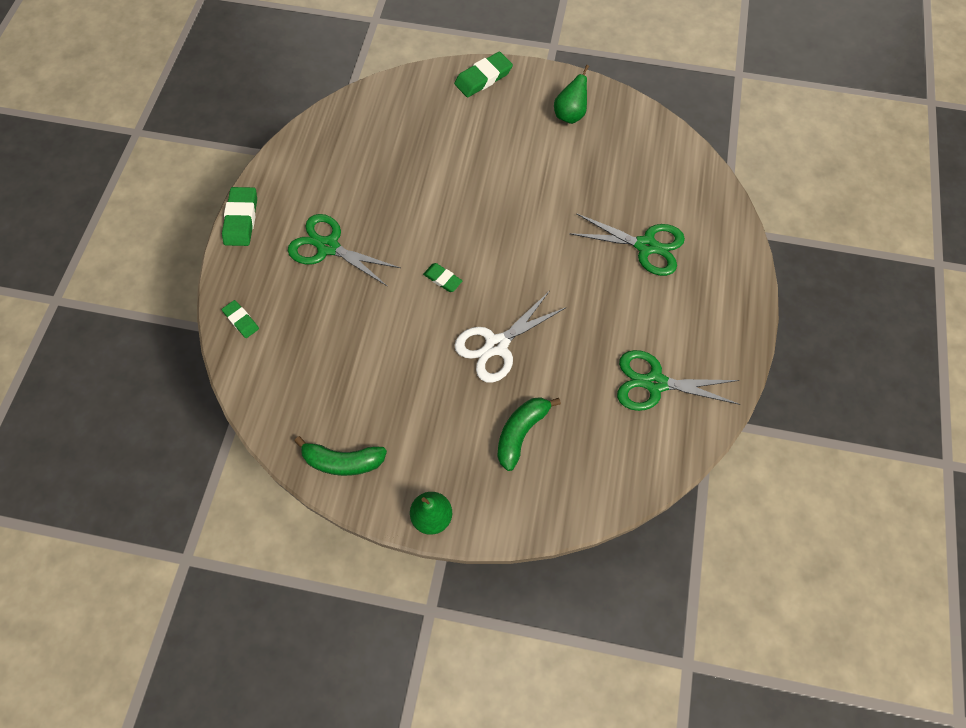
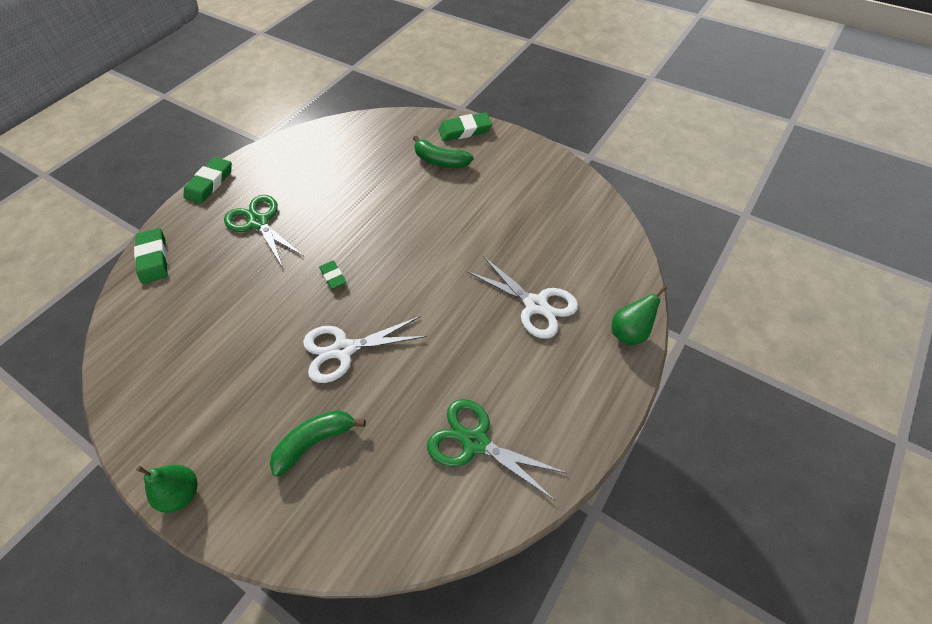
camera: 25 degrees right, 10 degrees down
green eraser [222,300,259,338] -> green eraser [134,228,168,284], size x1.66
green banana [294,436,387,476] -> green banana moved to [413,135,474,168]
green pear [554,65,589,124] -> green pear moved to [612,286,667,345]
green scissors [569,213,685,276] -> white scissors [467,256,578,339]

